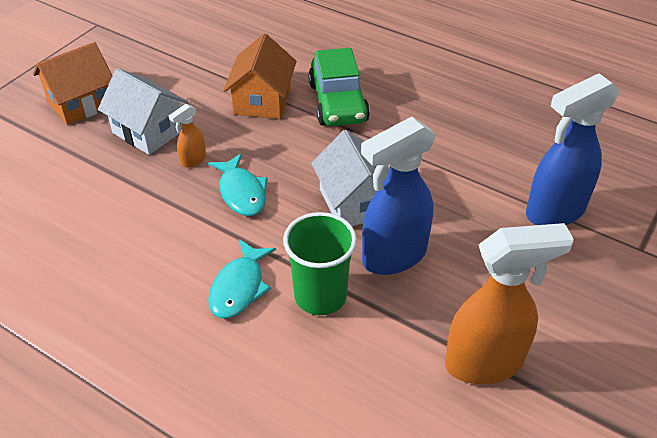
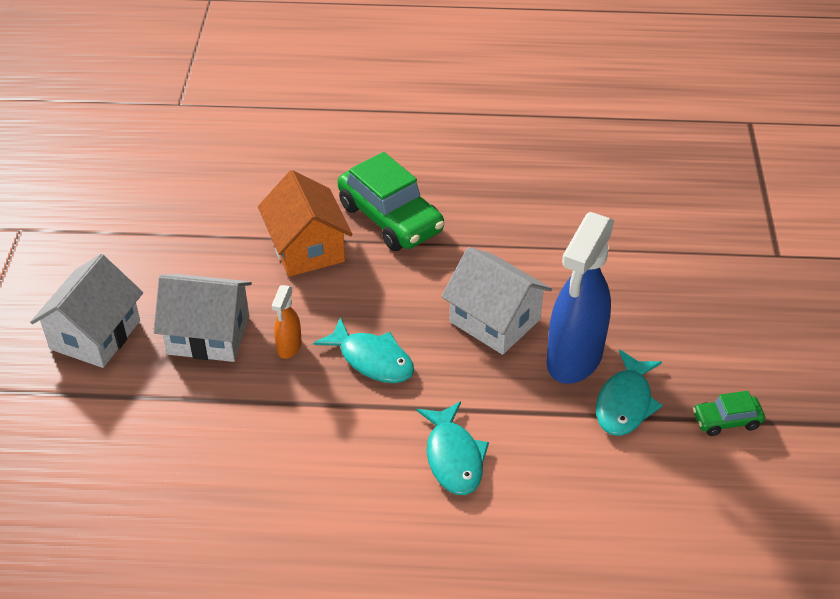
camera: 30 degrees left, 0 degrees up
orange house [33,42,113,125] -> white house [30,254,143,368]
green cup [283,212,357,315] -> none
orange spray bottle [445,223,574,384] -> green car [693,391,765,436]
blue spray bottle [526,73,620,225] -> none
none -> turquoise fish [596,349,663,436]

